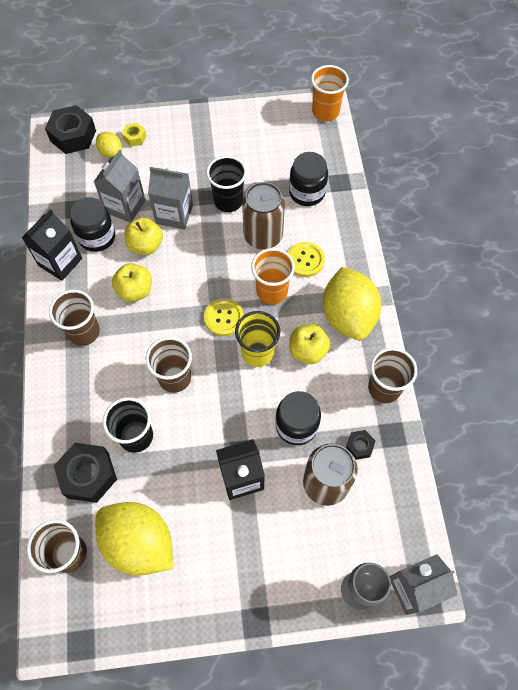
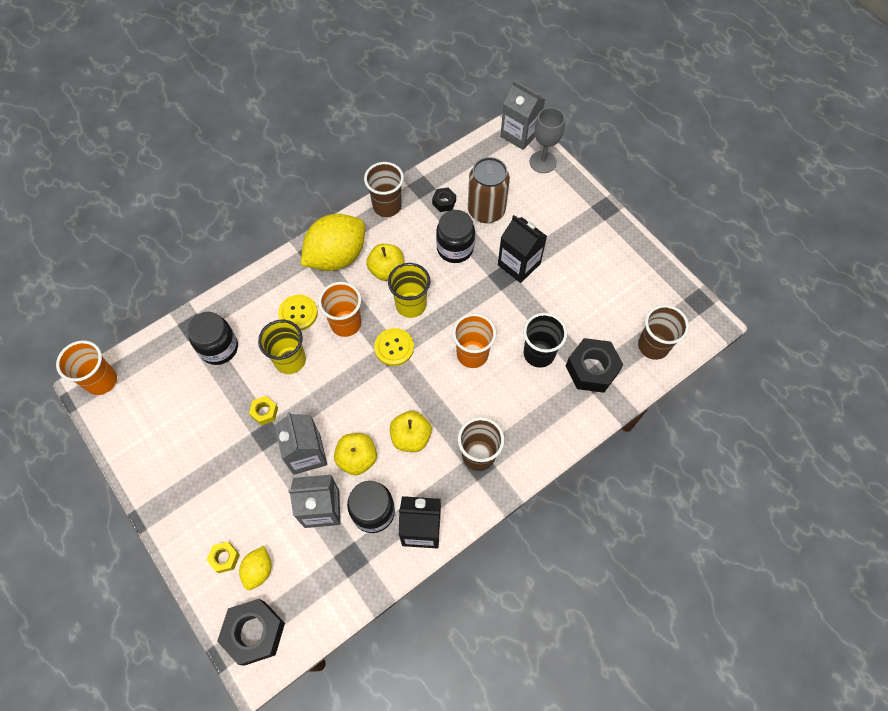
camera: 120 degrees left, 0 degrees up
yellow lemon [96,502,173,576] -> none
brown cup [146,337,192,393] -> orange cup [452,313,496,368]
black cup [206,156,247,212] -> yellow nut [249,396,278,425]
brown can [242,182,285,250] -> yellow cup [258,320,306,374]

